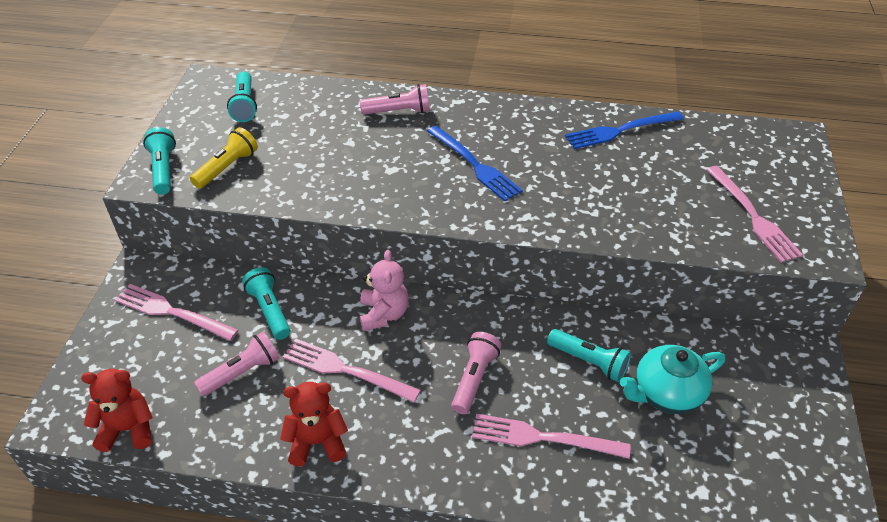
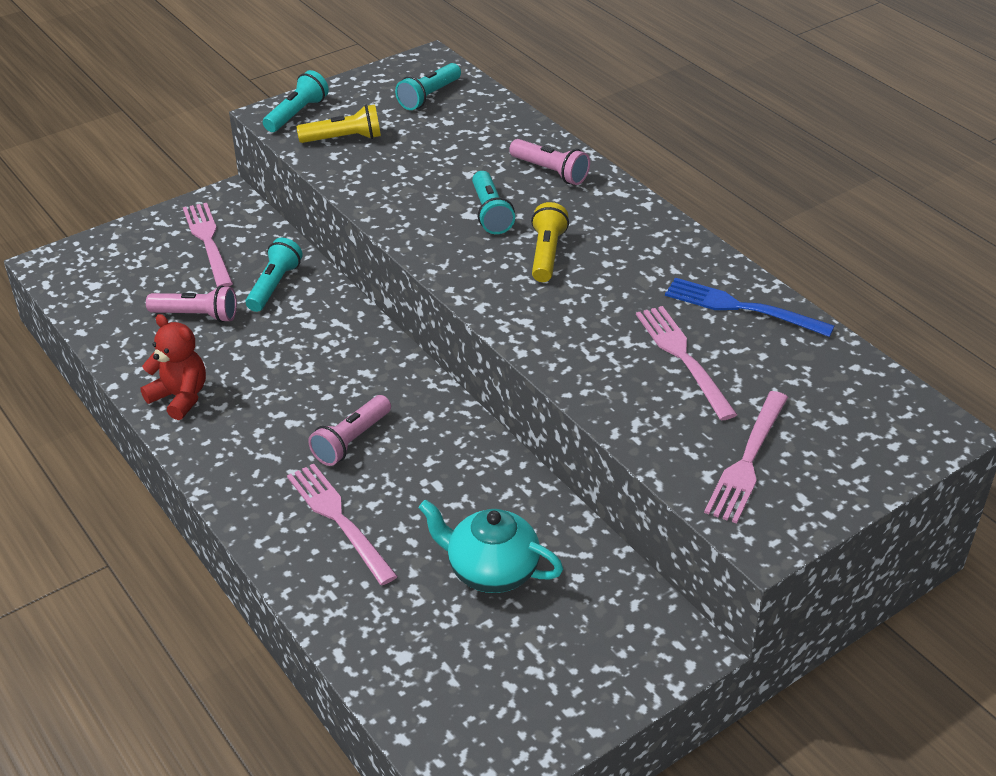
camera: 45 degrees right, 5 degrees down
red teddy bear [81,369,153,452] -> none
pink fork [283,339,421,402] -> pink fork moved to [636,306,737,420]
pink teddy bear [360,250,409,331] -> none
blue fork [427,126,523,201] -> yellow flashlight [531,202,569,282]
pink flashlight [451,332,501,414] -> pink flashlight turned 150 degrees clockwise [308,395,391,466]
turquoise flashlight [547,329,631,382] -> turquoise flashlight moved to [472,171,515,234]

